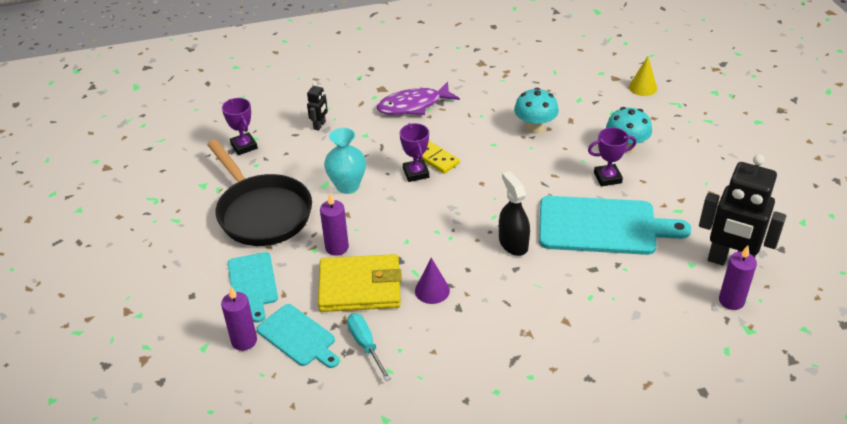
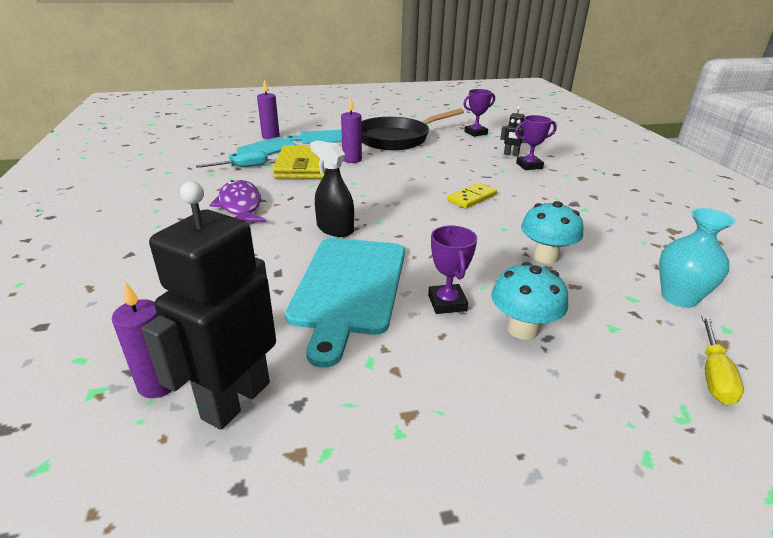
camera: 90 degrees right, 10 degrees down
turquoise vase [324,128,366,194] -> turquoise vase moved to [659,208,736,308]
purple fish [377,82,460,115] -> purple fish moved to [210,180,266,222]
purple trophy [400,123,429,182] -> purple trophy moved to [515,115,557,170]
purple cone [415,258,450,304] -> none
black spray bottle [499,171,530,256] -> black spray bottle turned 120 degrees counterclockwise [310,140,354,237]
yellow cone [629,56,657,96] -> yellow screwdriver [701,315,744,405]

